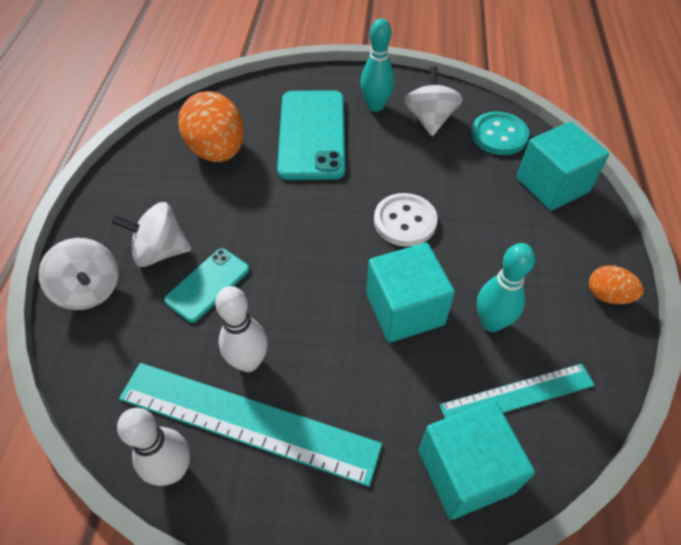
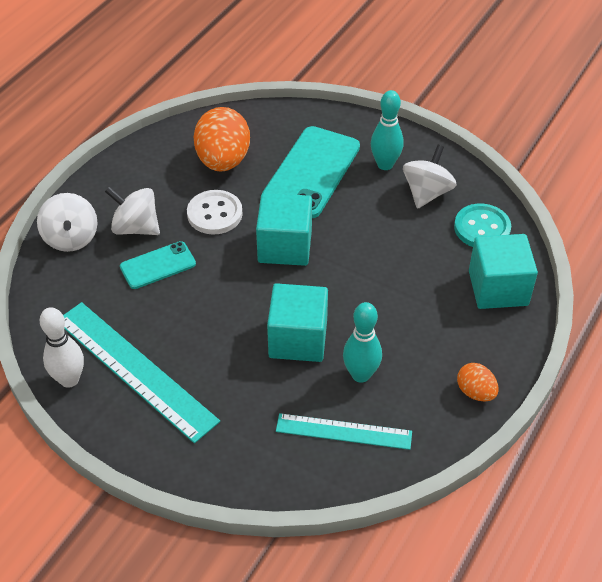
camera: 25 degrees right, 5 degrees down
white bowling pin [215,286,268,372] -> none
white button [374,193,438,247] -> white button moved to [187,190,243,234]
turquoise cube [419,401,535,520] -> turquoise cube moved to [256,193,312,266]

